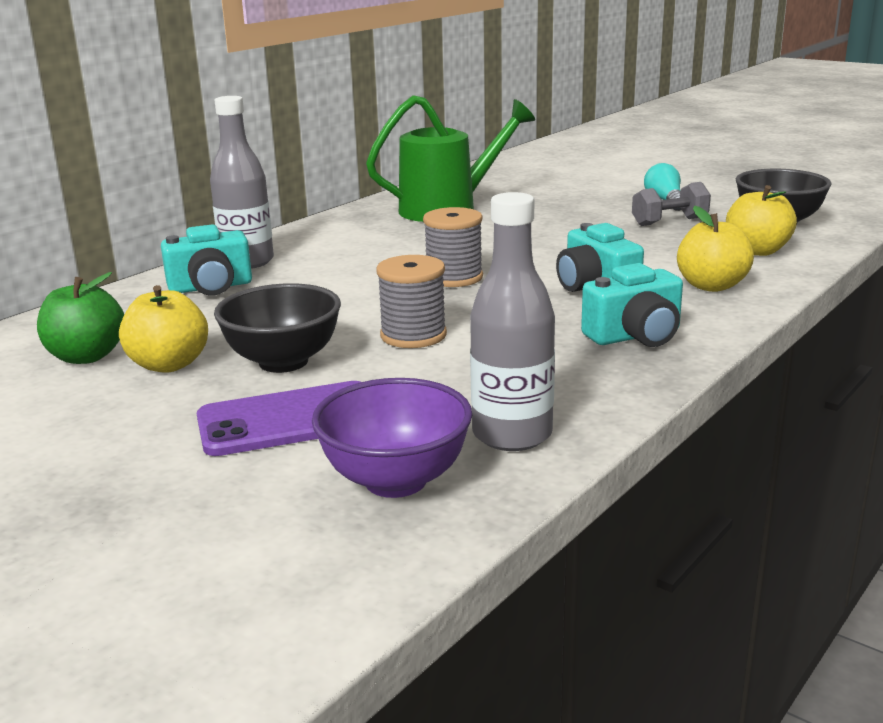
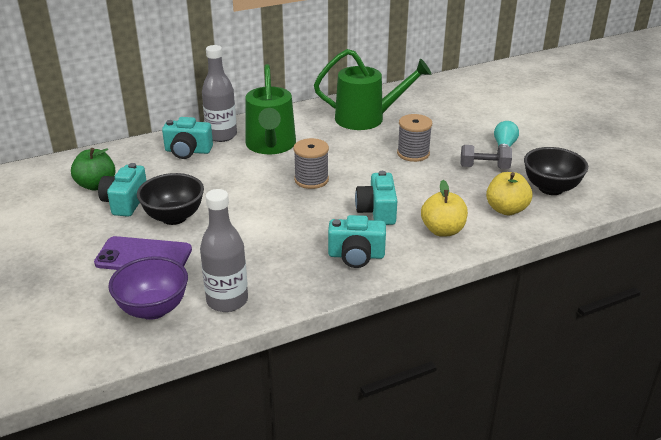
camera: 25 degrees right, 10 degrees up
yellow apple [119,285,208,373] -> turquoise camera [98,163,147,217]
grey spool [377,255,447,348] -> grey spool moved to [397,114,432,162]
none -> green watering can [245,64,296,154]

